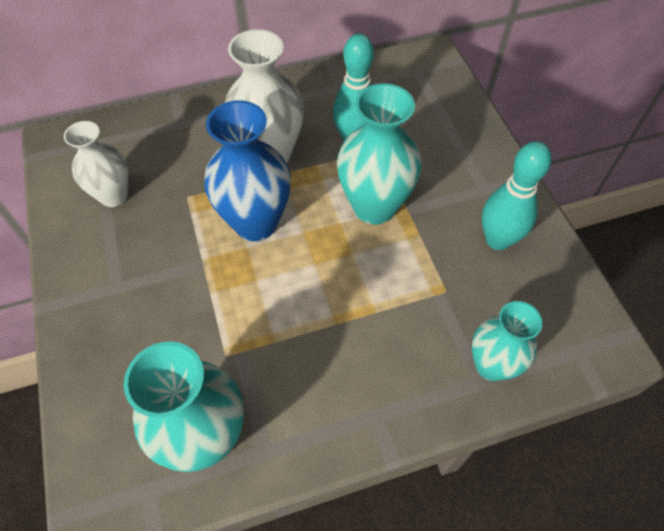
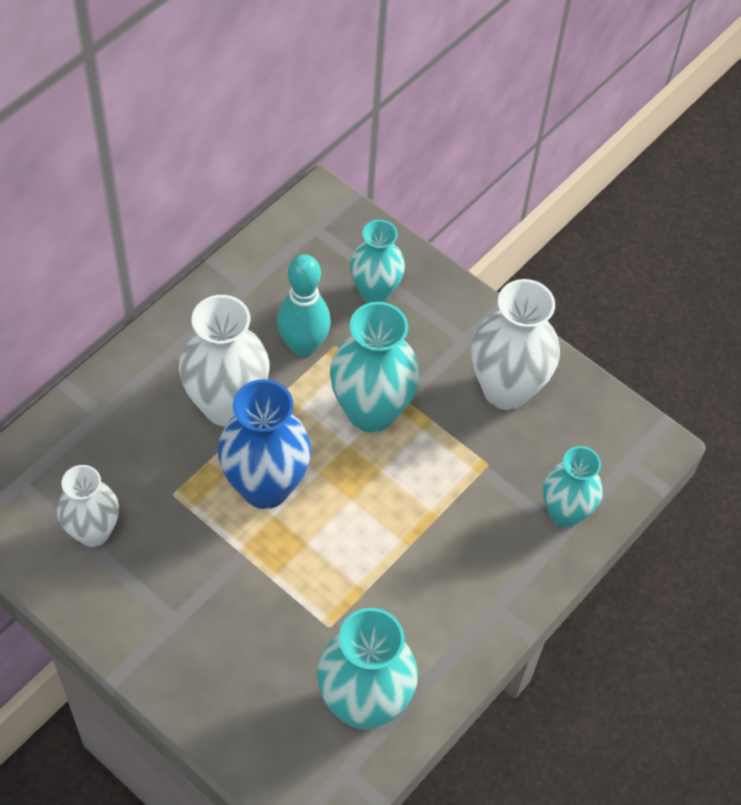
camera: 35 degrees left, 0 degrees up
turquoise bowling pin [482,141,552,250] -> white vase [471,279,560,410]
none -> turquoise vase [350,220,405,303]

